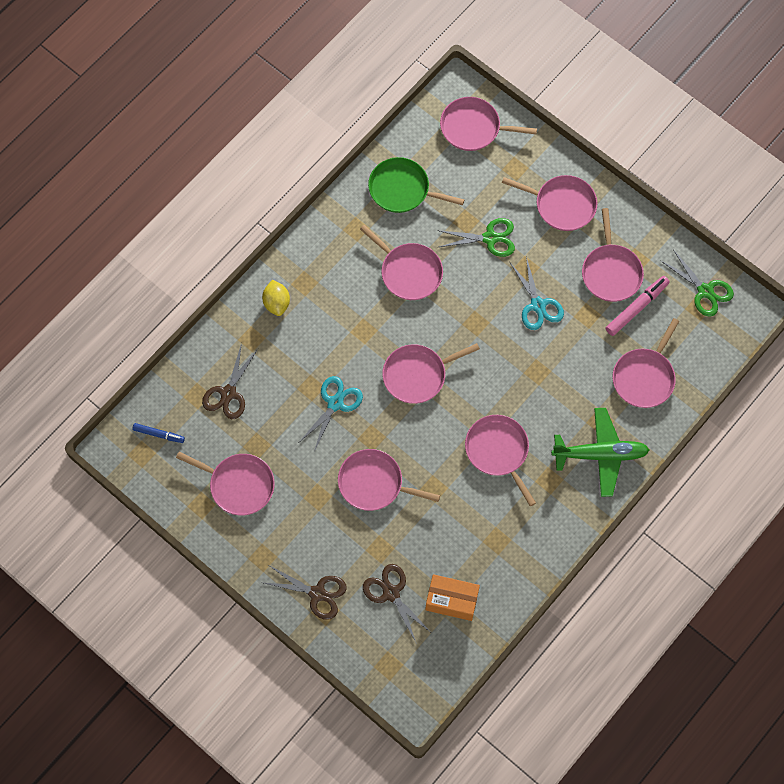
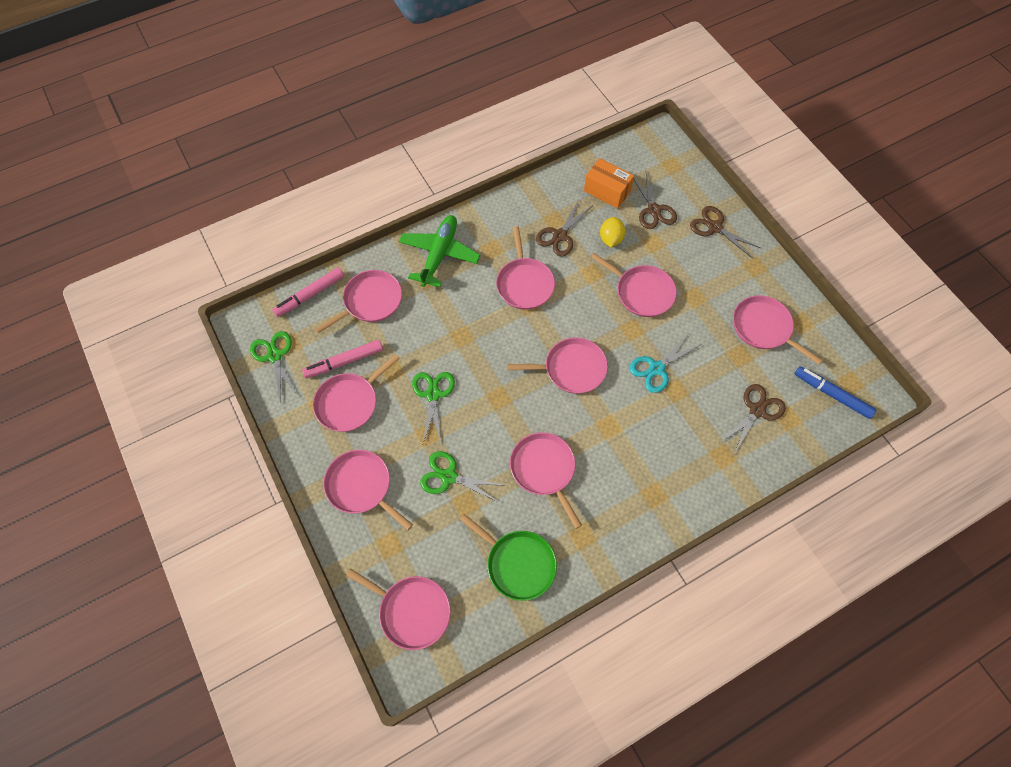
camera: 160 degrees left, 5 degrees down
blue marker [132,423,185,443] -> blue marker [795,366,877,419], size x1.60
yellow lemon [262,280,290,316] -> yellow lemon moved to [600,217,625,247]
turquoise scissors [510,257,564,330] -> green scissors [412,372,455,443]
green plane [551,408,650,497] -> green plane turned 90 degrees clockwise [399,215,480,287]
pink pan [582,208,644,302] -> pink pan turned 150 degrees counterclockwise [313,354,400,432]
none -> pink marker [272,268,344,317]
none -> brown scissors [536,200,592,256]

